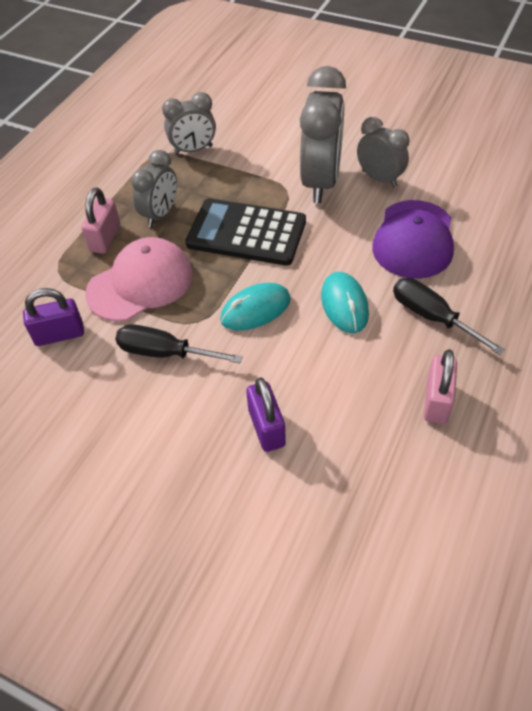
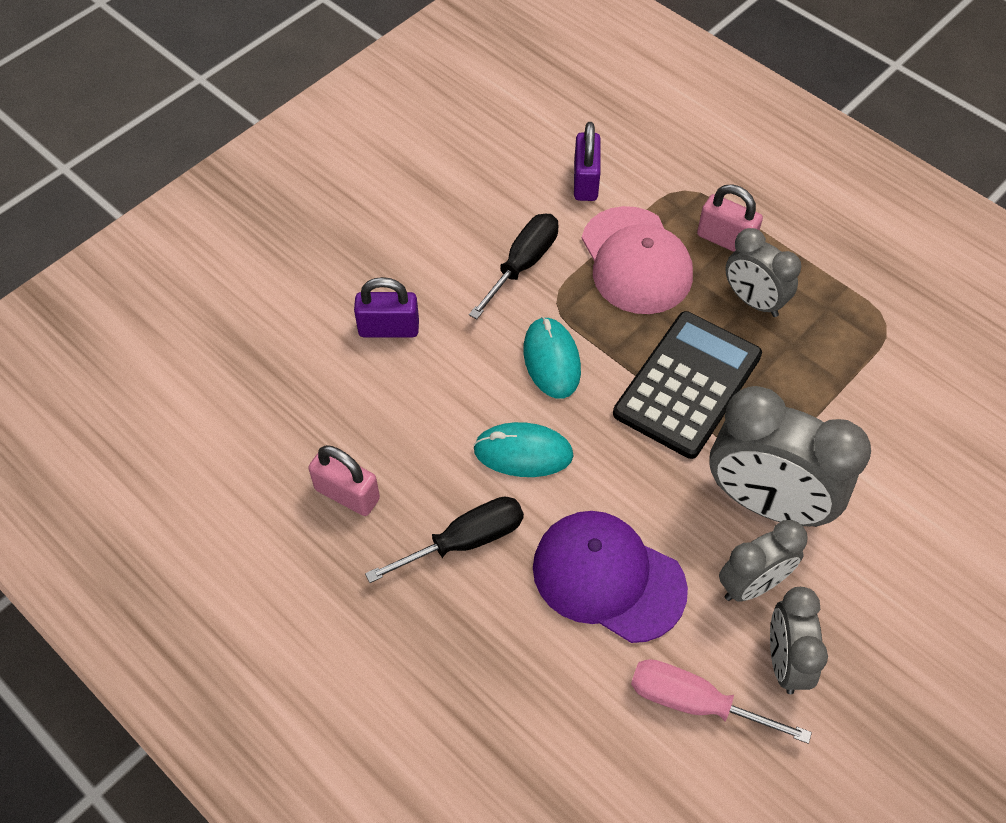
camera: 105 degrees right, 5 degrees up
grey clock [162,92,216,155] -> grey clock moved to [770,587,828,694]
none -> pink screwdriver [631,659,812,744]

